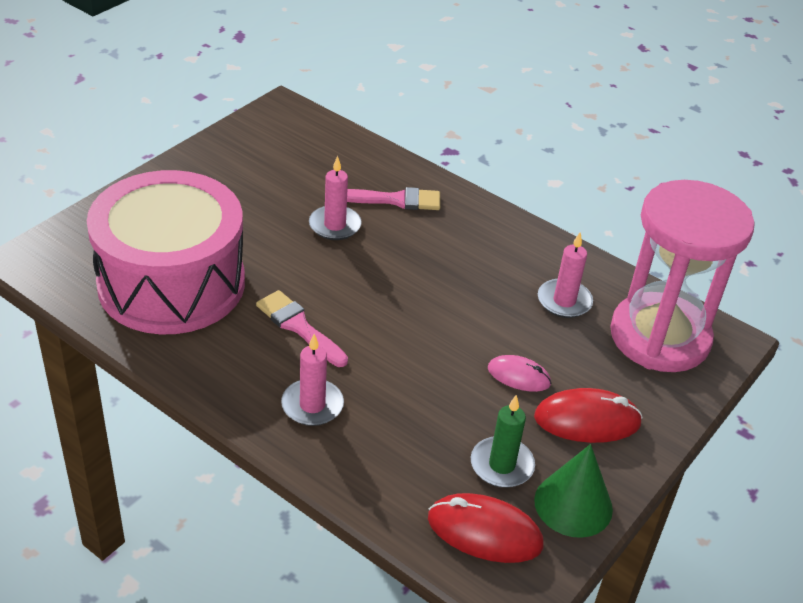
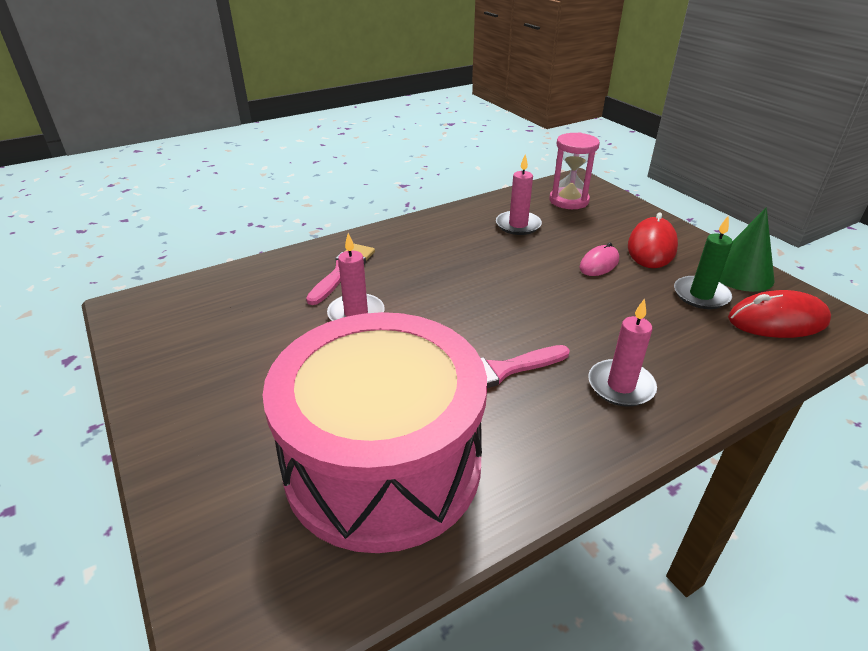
camera: 65 degrees left, 5 degrees down
red mouse [428,493,544,563] -> red mouse turned 45 degrees clockwise [728,290,831,338]
pink hourglass [610,180,755,372] -> pink hourglass [549,133,600,209], size x0.52

